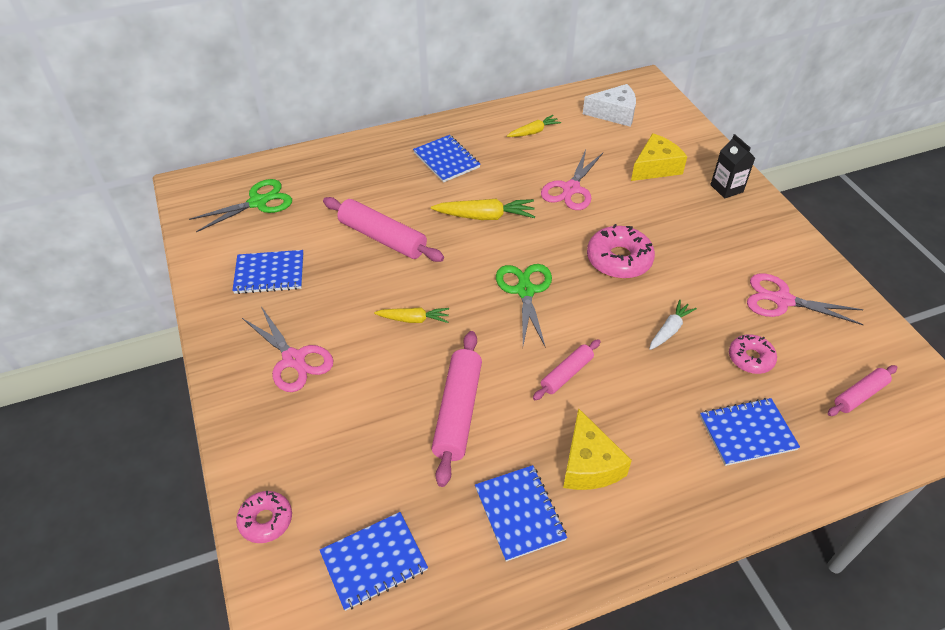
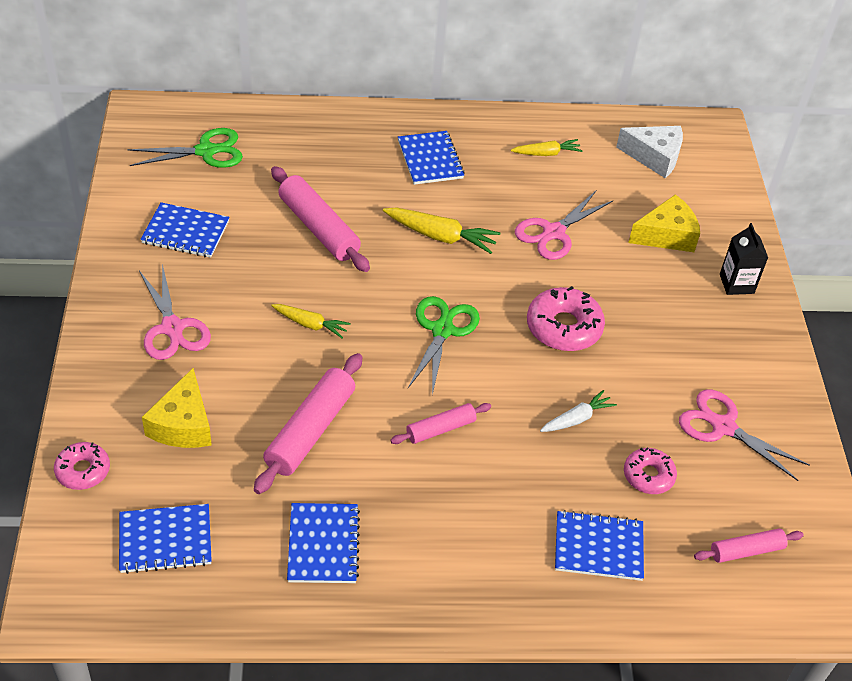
camera: 15 degrees right, 0 degrees up
yellow cheese [563,408,632,490] -> yellow cheese moved to [142,368,212,448]

